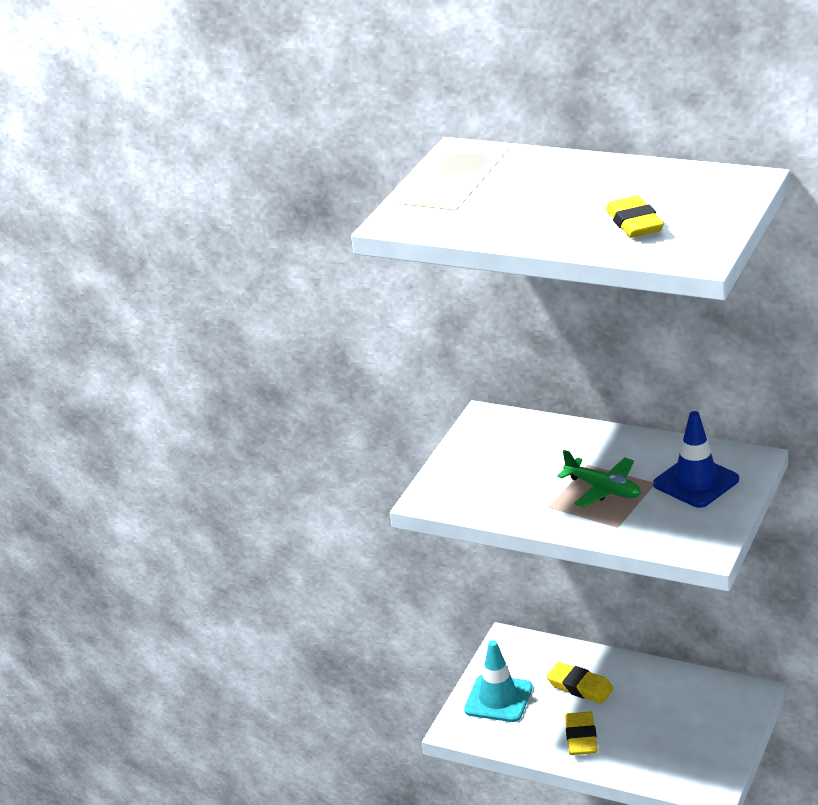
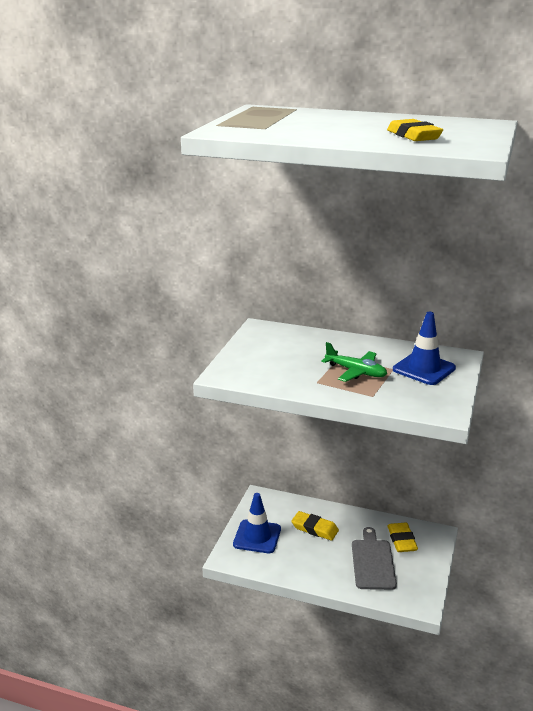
camera: 10 degrees left, 5 degrees down
turquoise traffic cone [464,640,533,722] -> blue traffic cone [233,493,281,553]
yellow eraser [565,711,598,755] -> yellow eraser moved to [387,523,418,552]
none -> grey cutting board [352,527,397,590]

